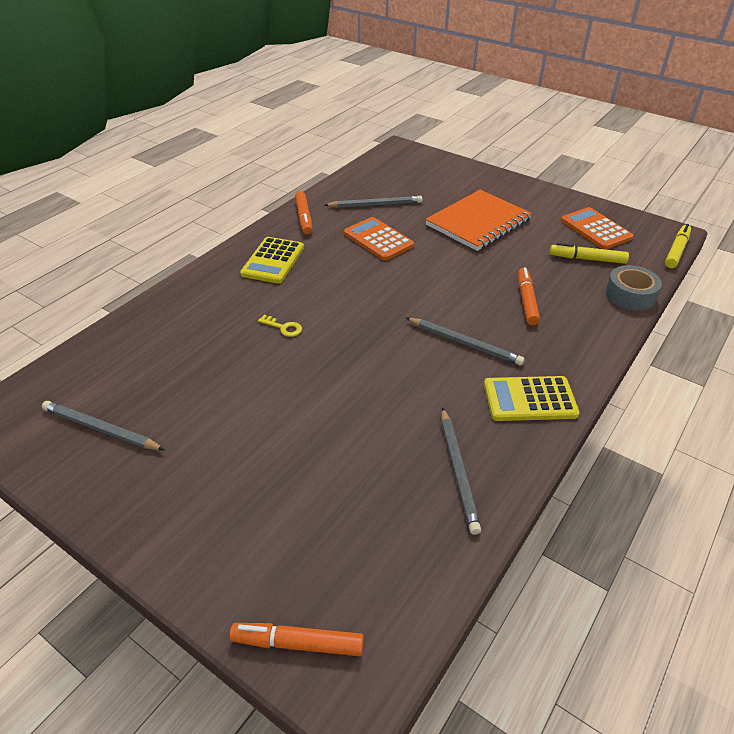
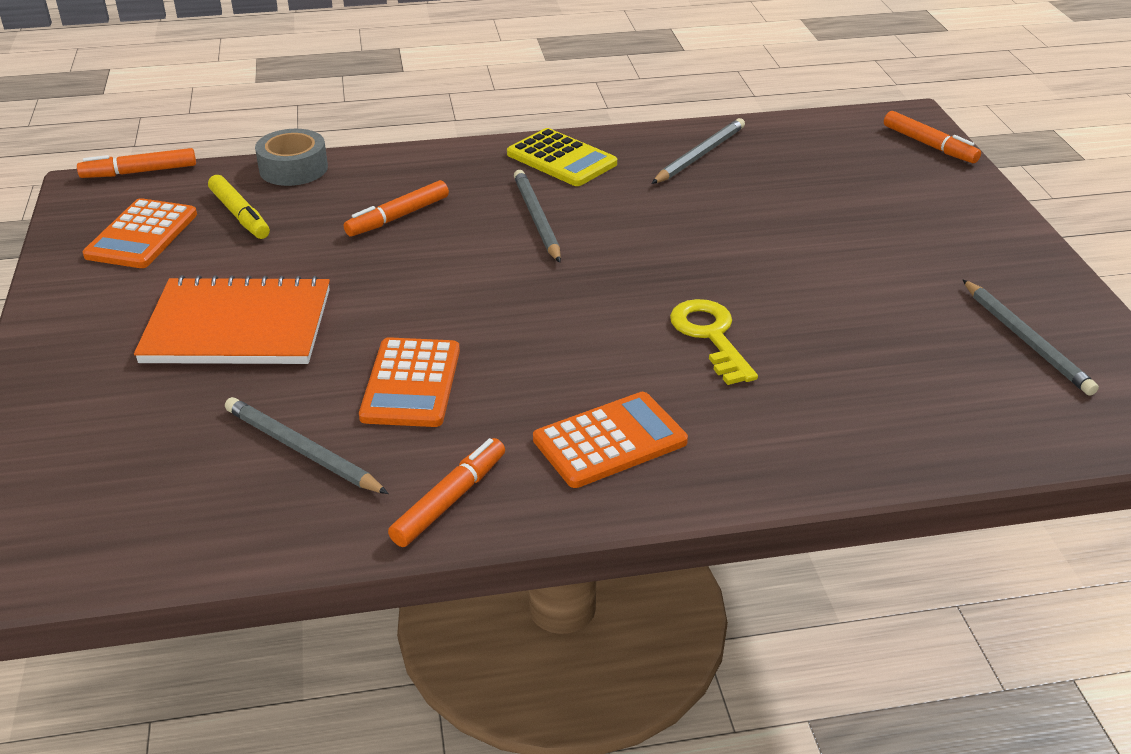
camera: 135 degrees left, 5 degrees down
yellow calculator [240,237,304,284] -> orange calculator [533,392,688,488]
yellow key [258,315,302,337] -> yellow key [670,299,758,385], size x1.81
yellow marker [665,224,691,268] -> orange marker [77,148,196,178]

